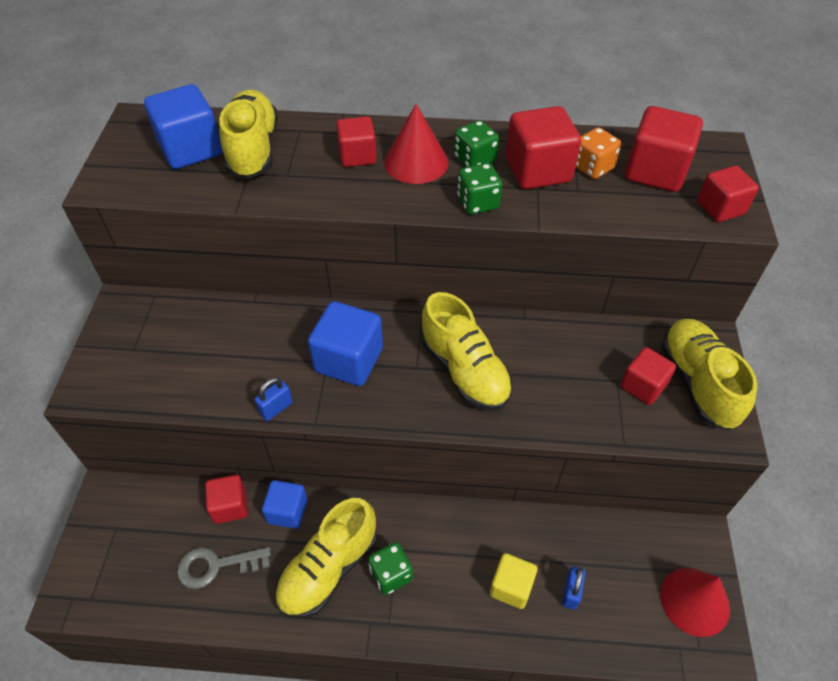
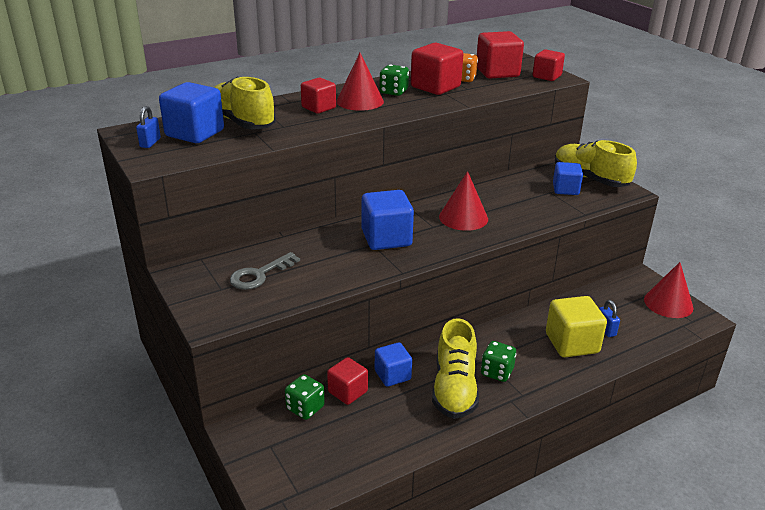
camera: 35 degrees left, 20 degrees down
grey key [177,547,271,589] -> grey key moved to [230,252,300,290]
blue padlock [255,378,293,421] -> blue padlock moved to [136,106,161,148]
yellow shoe [421,292,513,411] -> red cone [439,171,488,231]
green dice [457,163,502,214] -> green dice moved to [285,374,325,420]
yellow cube [490,553,537,609] -> yellow cube [546,296,607,357], size x1.57
red cube [620,347,676,405] -> blue cube [553,162,583,195]

